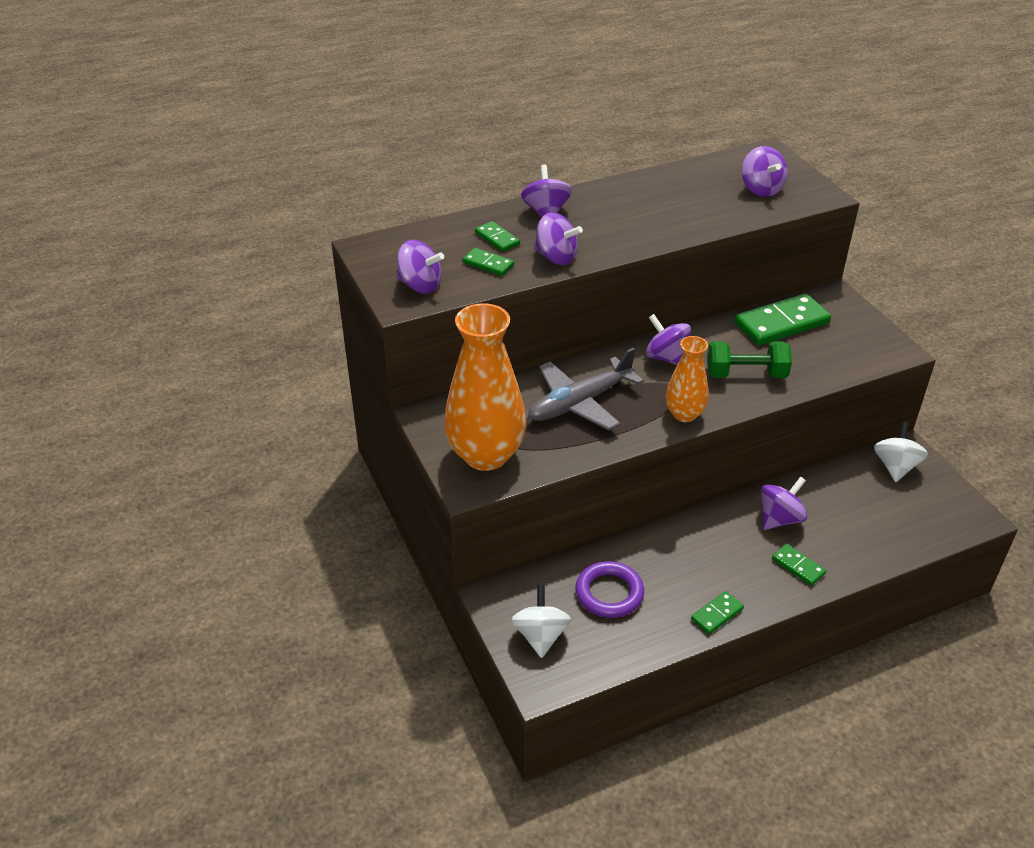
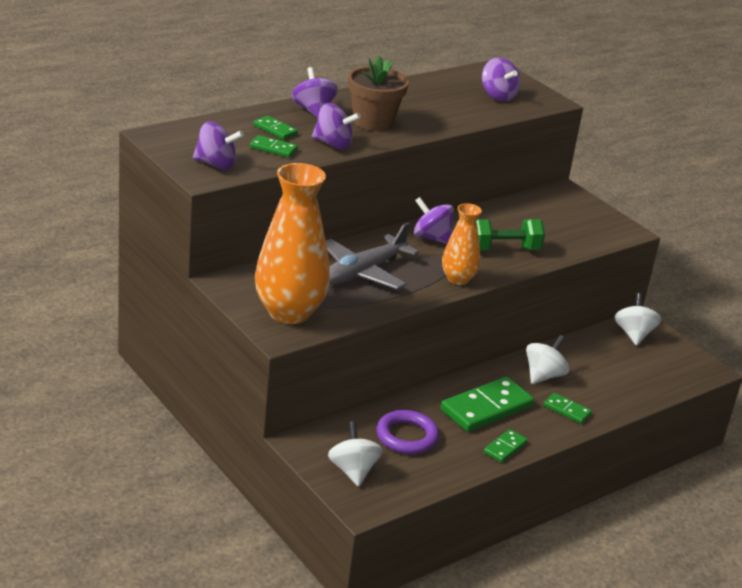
camera: 15 degrees left, 10 degrees down
green domino [734,293,831,345] -> green domino moved to [440,377,534,432]
purple spinning top [761,477,807,530] -> white spinning top [526,335,569,384]
none -> brown flower pot [348,55,409,131]

